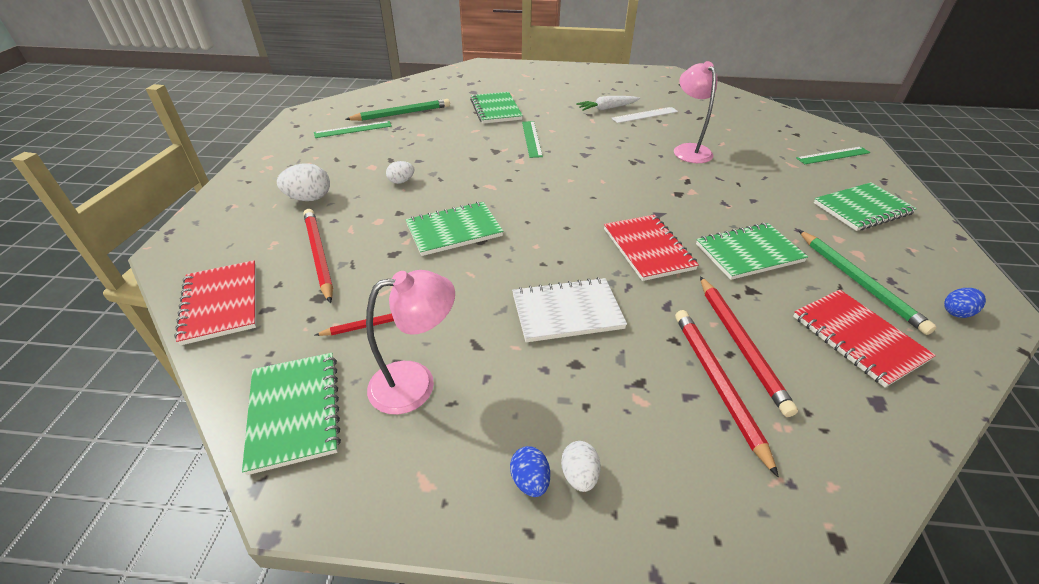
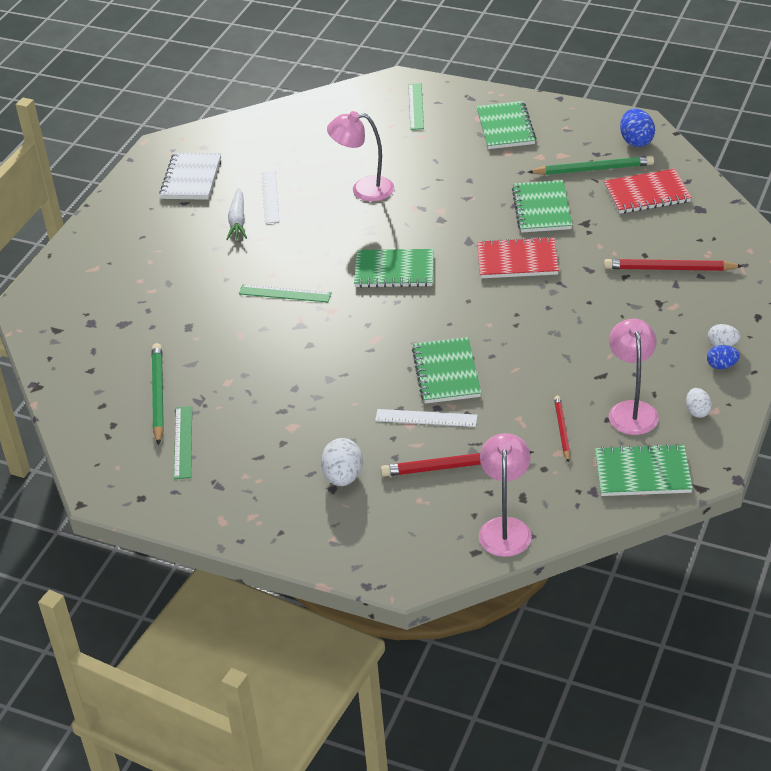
camera: 70 degrees left, 0 degrees up
red notebook [174,260,256,345] -> pink lamp [478,433,532,557]
white egg [386,161,415,184] -> white egg moved to [686,388,712,418]
green notebook [470,92,523,124] -> green notebook moved to [354,249,434,288]
white notebook [512,277,627,342] -> white notebook moved to [159,153,221,200]
red pencil [700,276,798,417] -> none
blue egg [944,288,986,318] -> blue egg [620,108,655,147], size x1.63
none -> white ruler [375,409,478,427]

